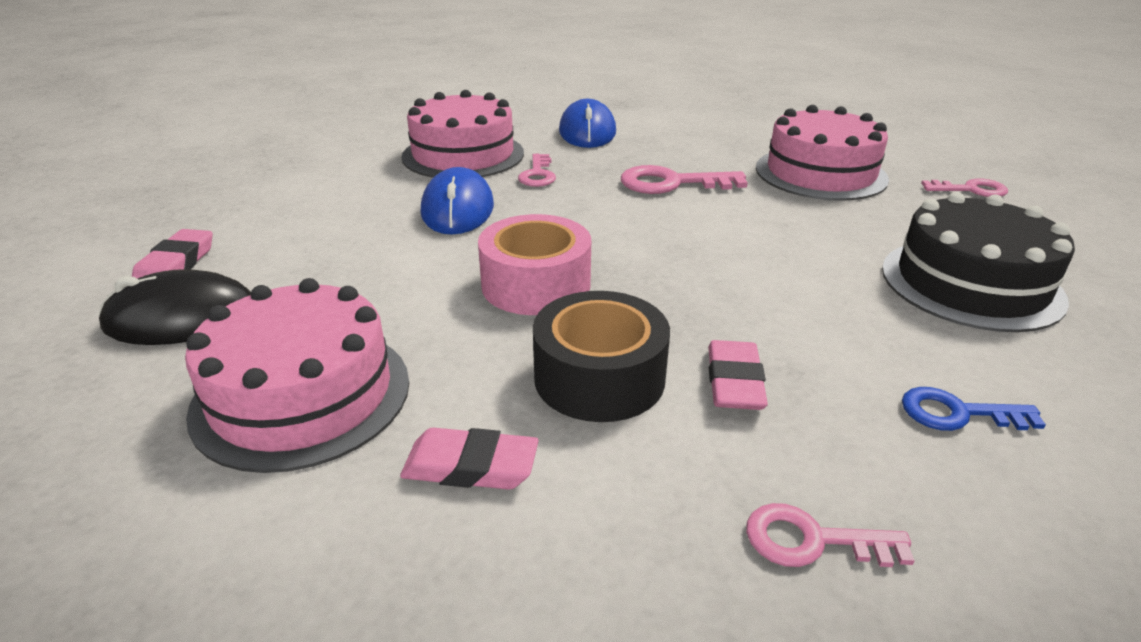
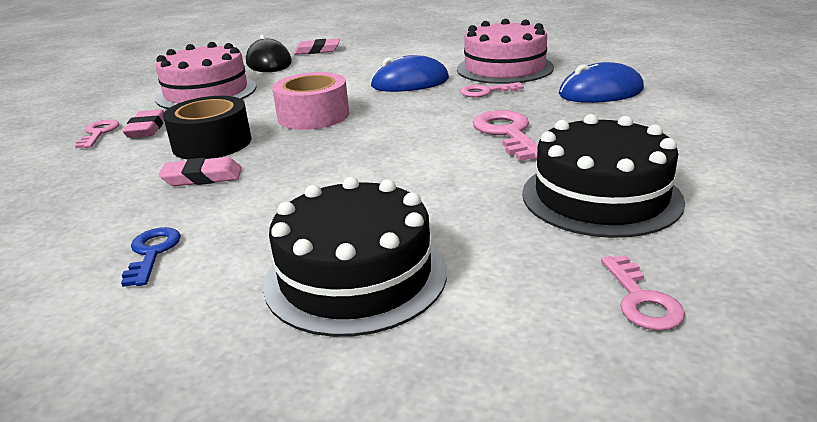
camera: 80 degrees right, 5 degrees down
pink key [746,503,915,567] -> pink key moved to [75,119,119,149]
pink cake [756,105,889,201] -> black cake [522,114,685,238]

